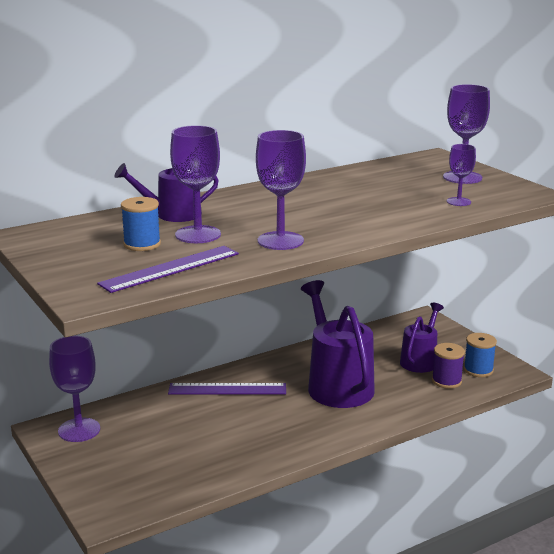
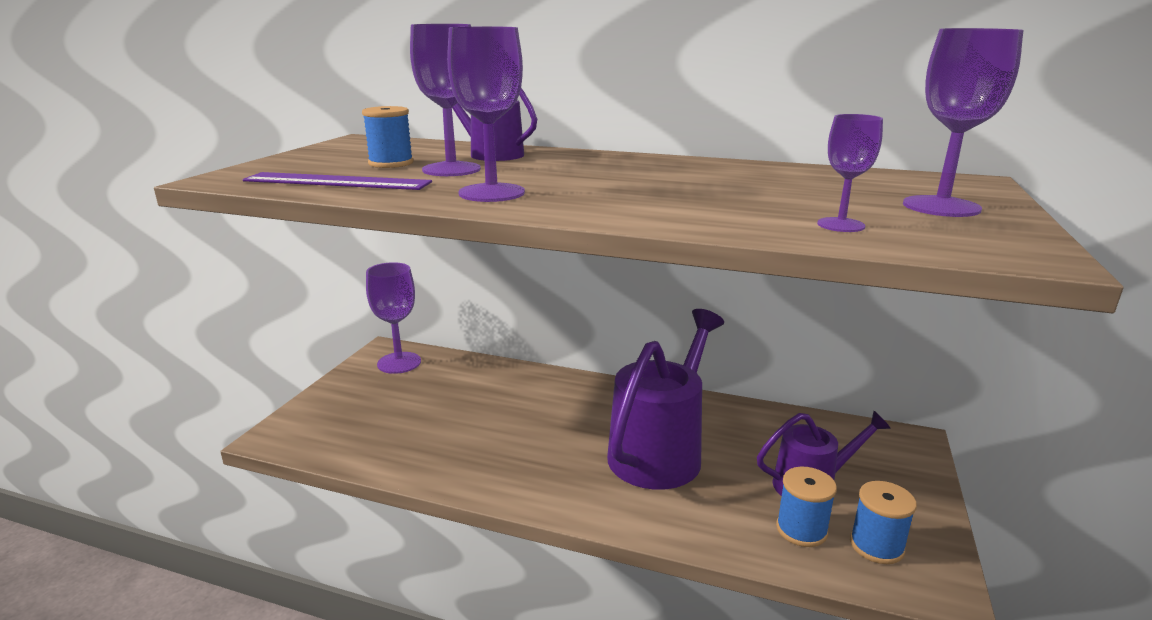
camera: 50 degrees right, 0 degrees up
purple ruler [168,383,286,394] -> none
purple spool [432,343,465,389] -> blue spool [776,467,837,547]

